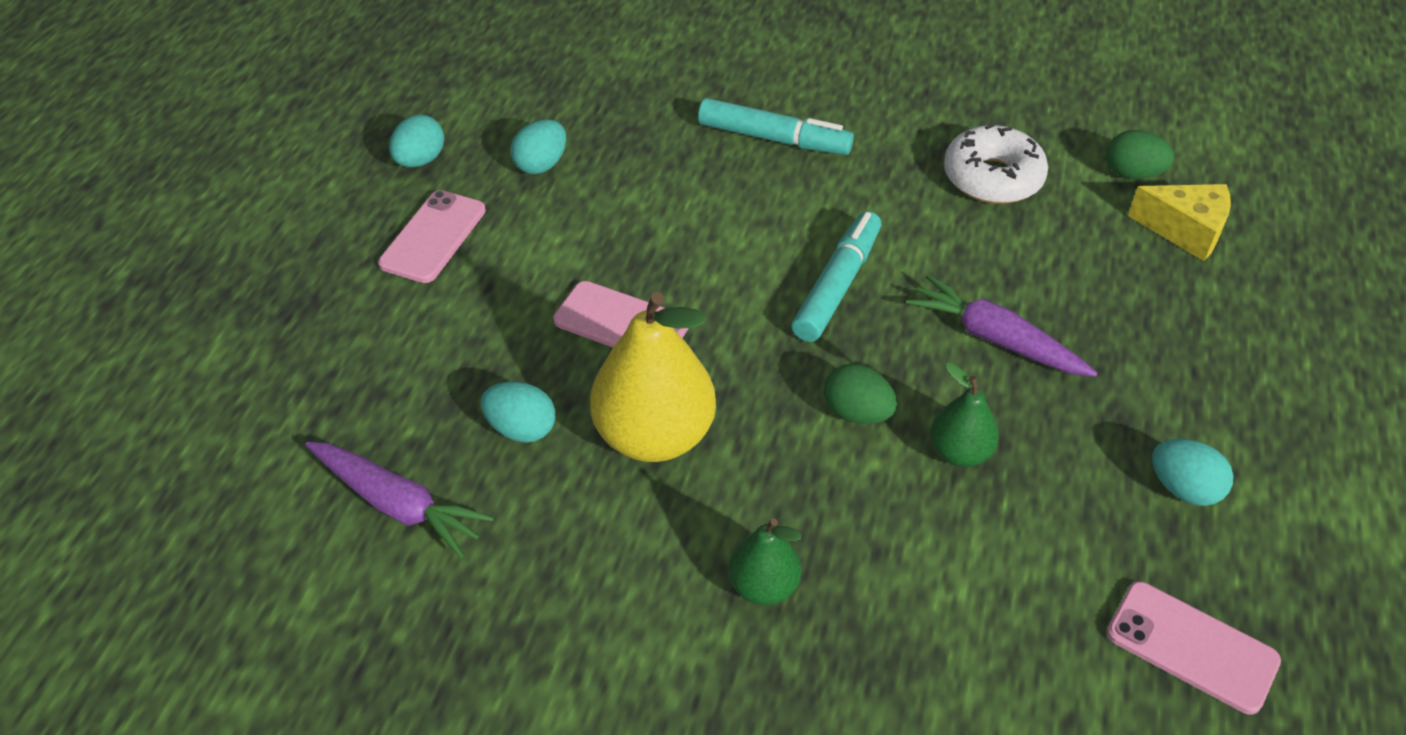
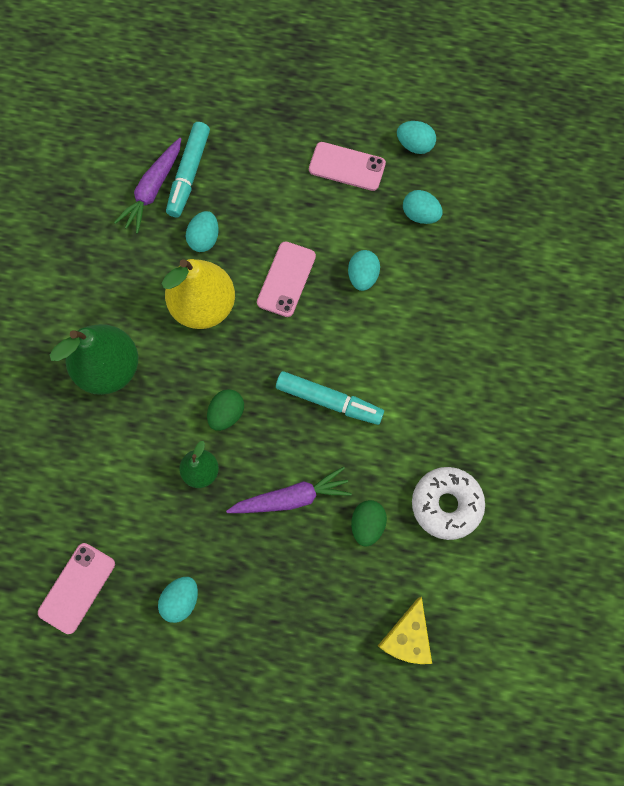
camera: 85 degrees right, 25 degrees up
turquoise marker [698,98,854,155] -> turquoise marker moved to [166,122,210,218]
green pear [728,518,802,605] -> green pear [50,324,138,395], size x1.87
purple carrot [906,275,1098,377] -> purple carrot turned 45 degrees clockwise [226,467,352,513]
green egg [1106,130,1174,179] -> green egg moved to [351,500,387,547]
none -> turquoise egg [348,250,380,291]

